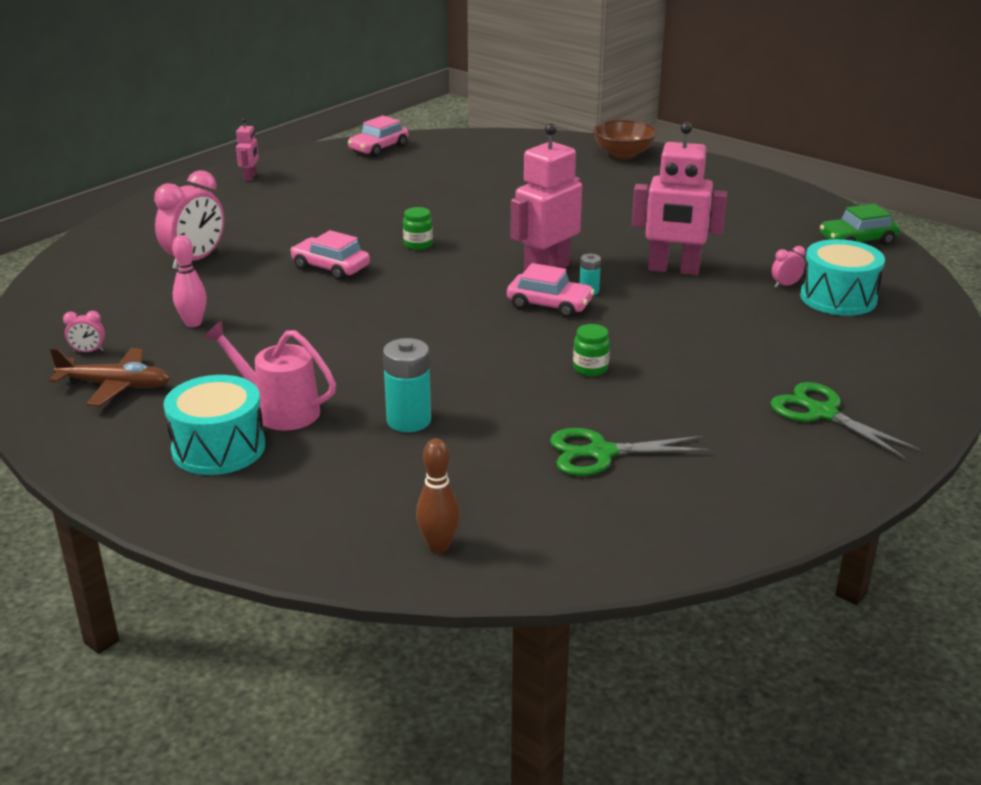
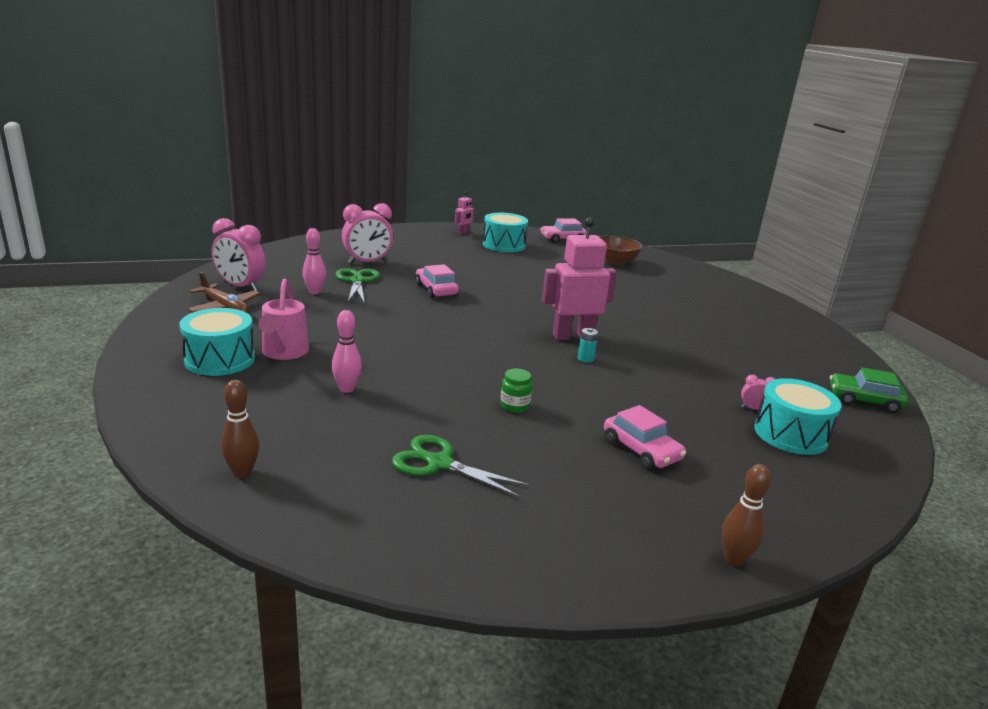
camera: 30 degrees right, 5 degrees down
pink clock [63,311,105,353] -> pink clock [212,218,266,291], size x2.23
pink watering can [203,321,336,431] -> pink watering can turned 150 degrees counterclockwise [258,279,309,360]
turquoise battery [383,338,431,432] -> pink bowling pin [332,310,362,393]
green jar [403,207,433,250] -> none
pink car [507,263,594,318] -> pink car moved to [604,405,686,470]
brown bowl [593,120,657,159] -> brown bowl moved to [600,236,643,265]
pink robot [632,122,727,275] -> none
green scissors [770,382,921,459] -> green scissors moved to [335,268,380,304]
none -> turquoise drum [483,213,528,252]
none -> brown bowling pin [722,464,771,566]

